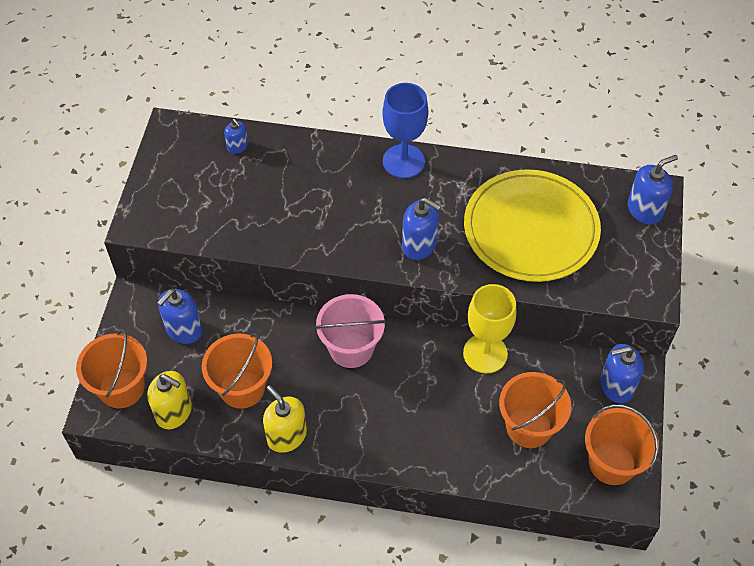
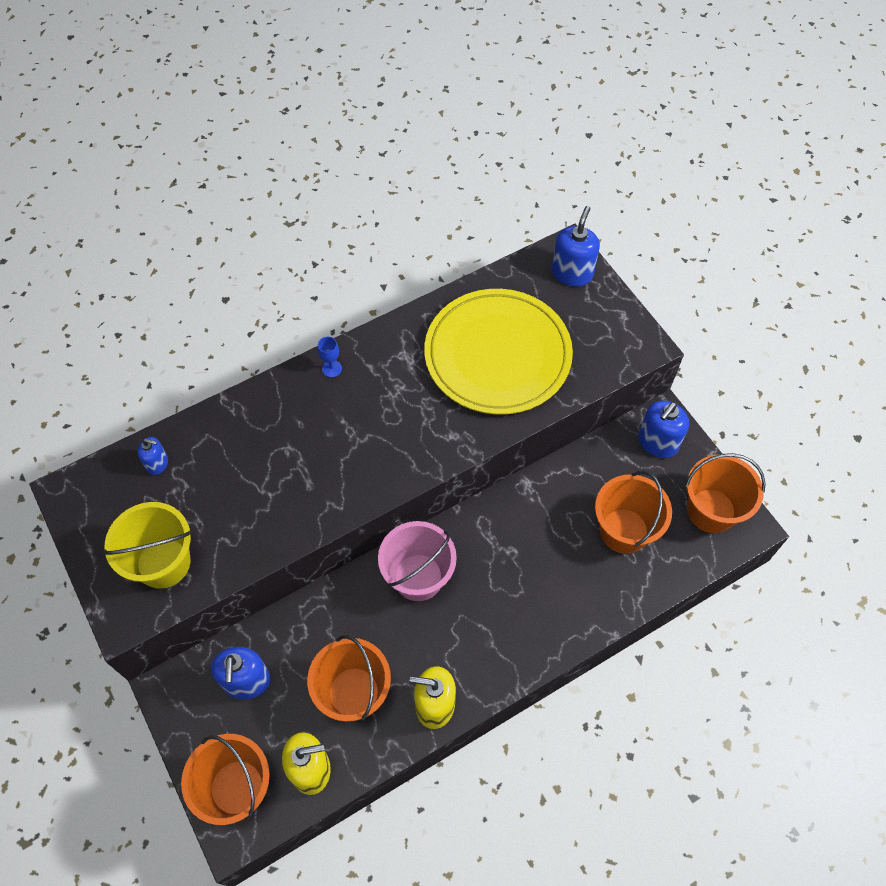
camera: 40 degrees left, 5 degrees up
blue goblet [382,83,428,178] -> blue goblet [318,337,342,377], size x0.41
blue soap dispenser [402,198,441,260] -> none
yellow goblet [463,284,516,373] -> none
none -> yellow bucket [102,502,192,589]

